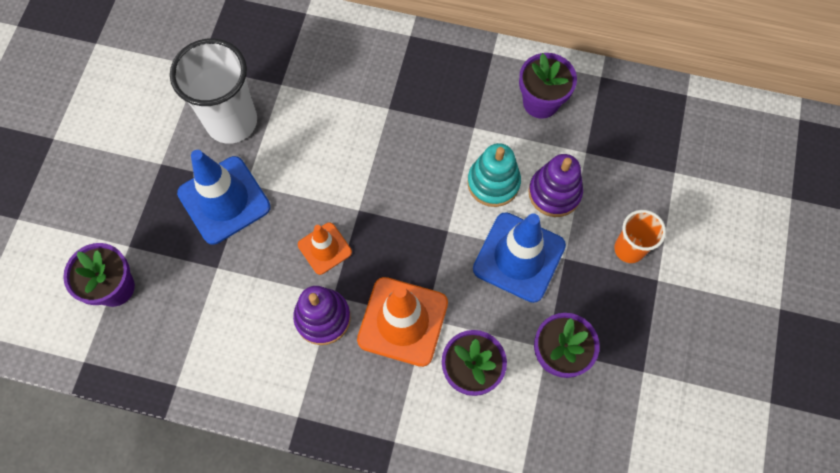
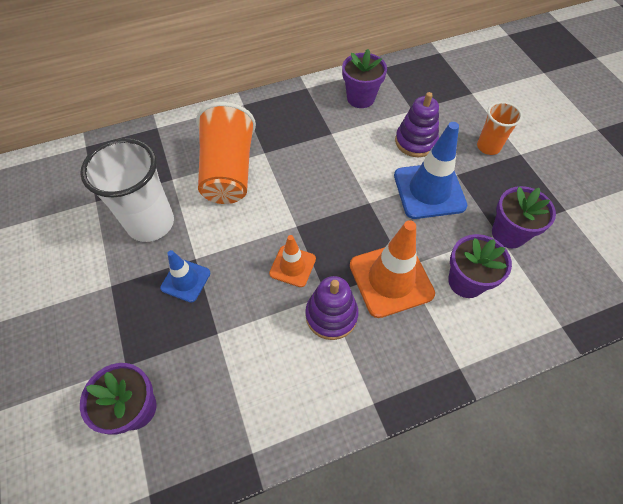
camera: 35 degrees left, 10 degrees down
blue traffic cone [177,150,271,244] -> blue traffic cone [160,250,211,303], size x0.57
turquoise stacking toy [467,143,521,207] -> none
none -> orange cup [196,102,256,204]

